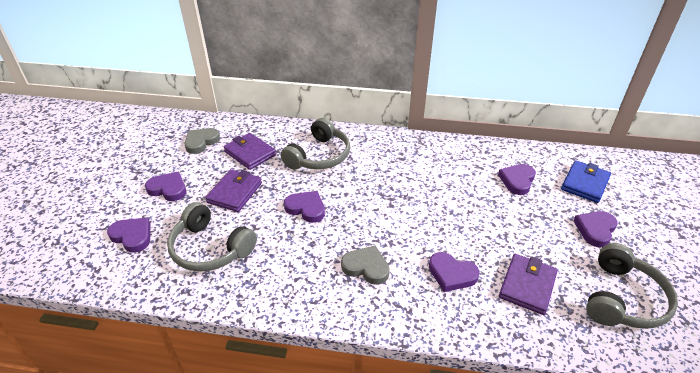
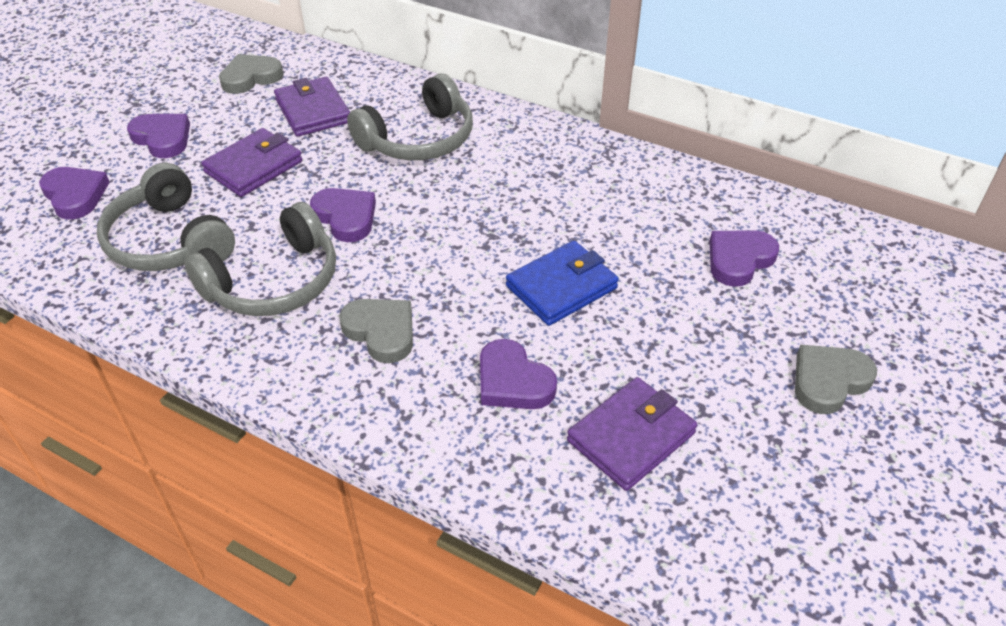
camera: 20 degrees right, 5 degrees up
blue wallet [561,160,611,203] -> blue wallet moved to [506,241,619,326]
purple heart [573,211,618,247] -> grey heart [795,345,877,414]
grey headphones [586,243,678,329] -> grey headphones moved to [184,202,336,316]

